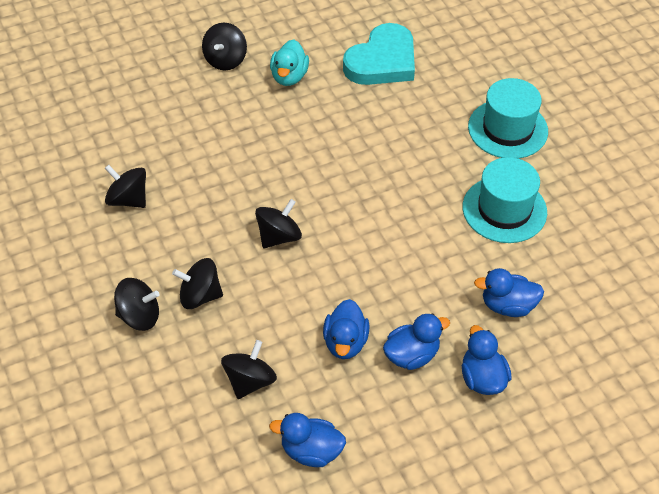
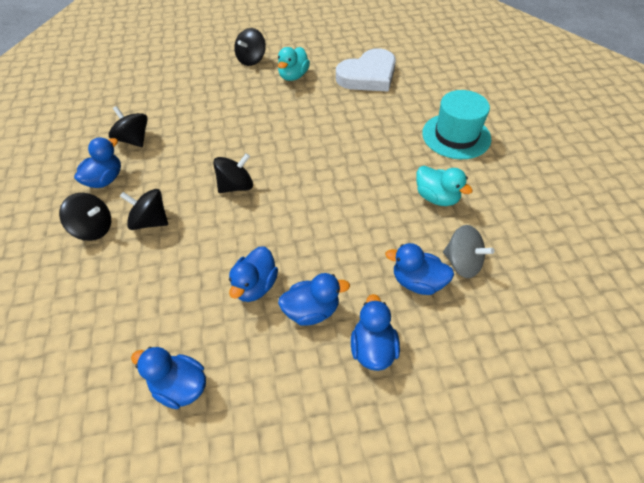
camera: 15 degrees right, 0 degrees up
black spinning top [221,340,277,399] -> none
turquoise heart [343,23,415,85] -> white heart [336,48,396,92]
turquoise hat [463,157,547,243] -> turquoise duck [416,166,473,206]
none -> blue duck [74,137,121,188]
none -> grey spinning top [443,225,494,278]

